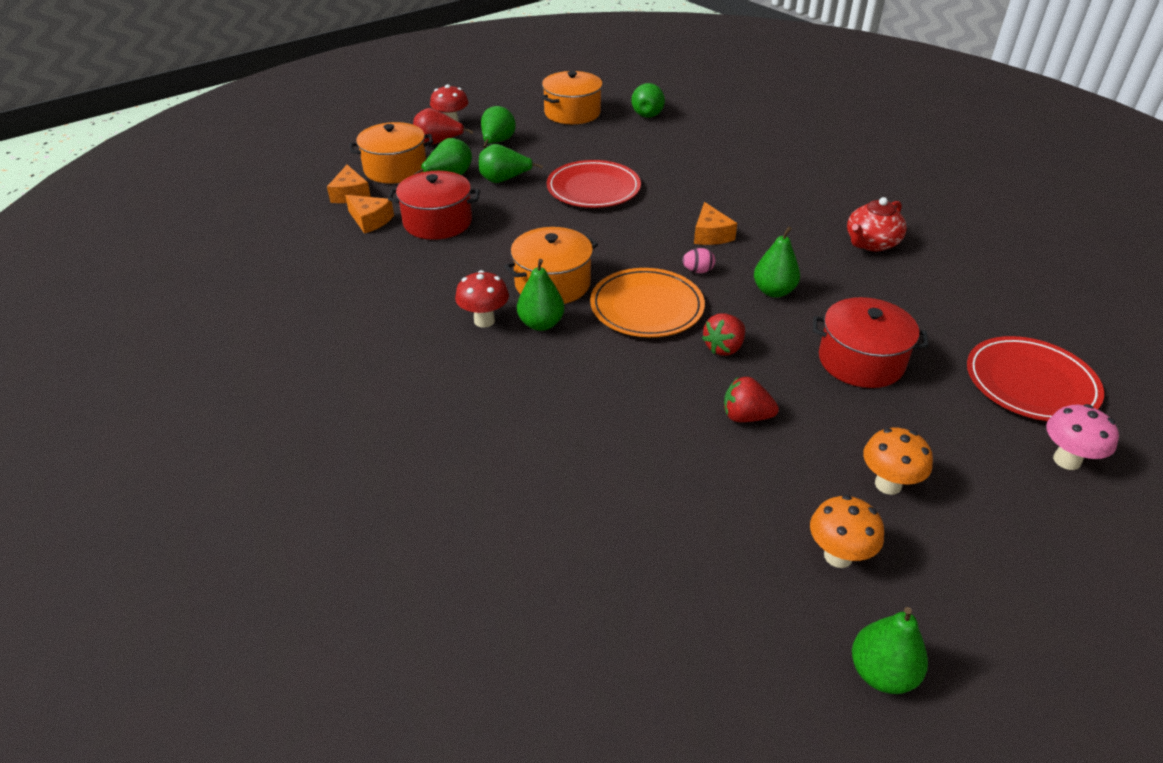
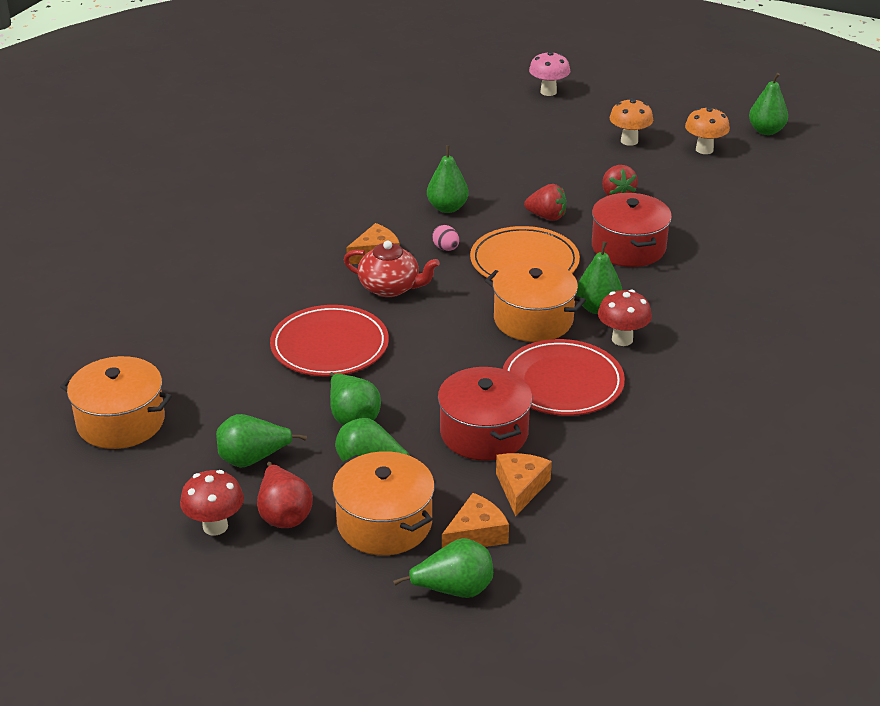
camera: 115 degrees left, 5 degrees down
green pear [631,83,665,118] -> green pear moved to [393,538,493,598]
red pot [813,297,929,388] -> red pot moved to [592,193,672,267]
red teapot [847,197,907,251] -> red teapot moved to [344,240,440,297]
red plate [967,336,1104,421] -> red plate moved to [503,339,625,416]

